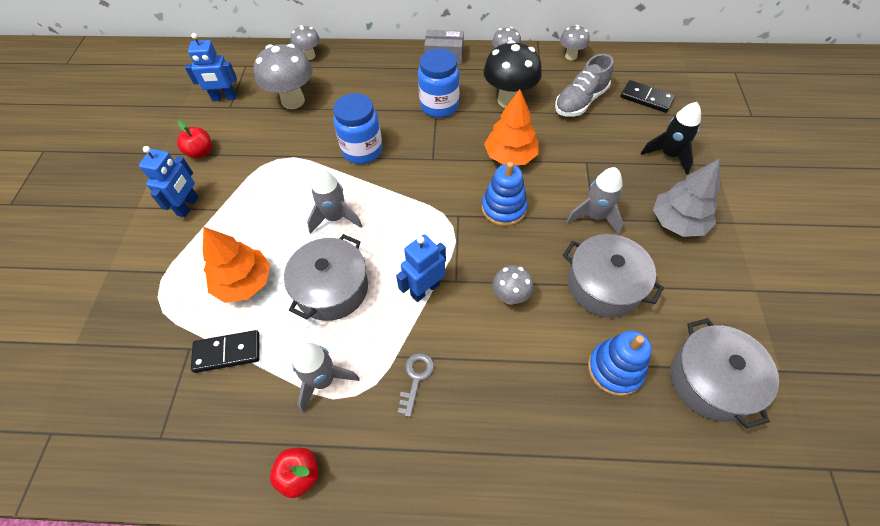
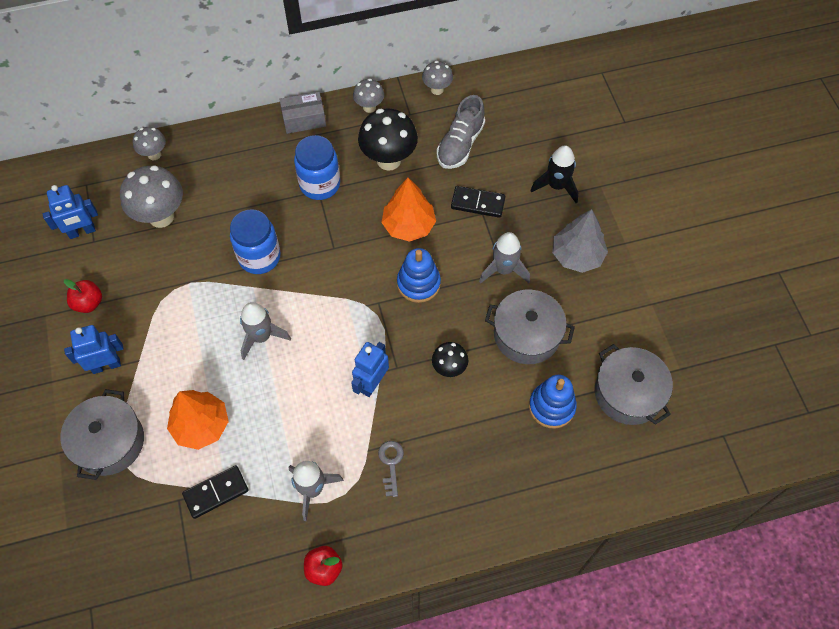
camera: 20 degrees left, 5 degrees up
blue robot [139,146,198,217] -> blue robot turned 105 degrees counterclockwise [64,325,124,374]
grey pot [284,234,368,321] -> grey pot moved to [60,389,144,480]
grey mushroom [492,265,534,305] -> black mushroom [432,342,468,377]
black domino [621,80,675,113] -> black domino moved to [451,186,506,218]

